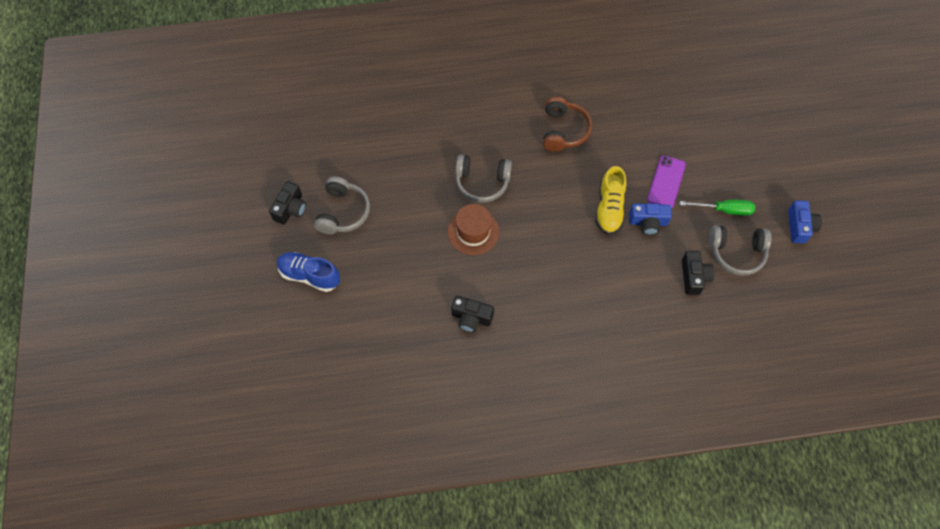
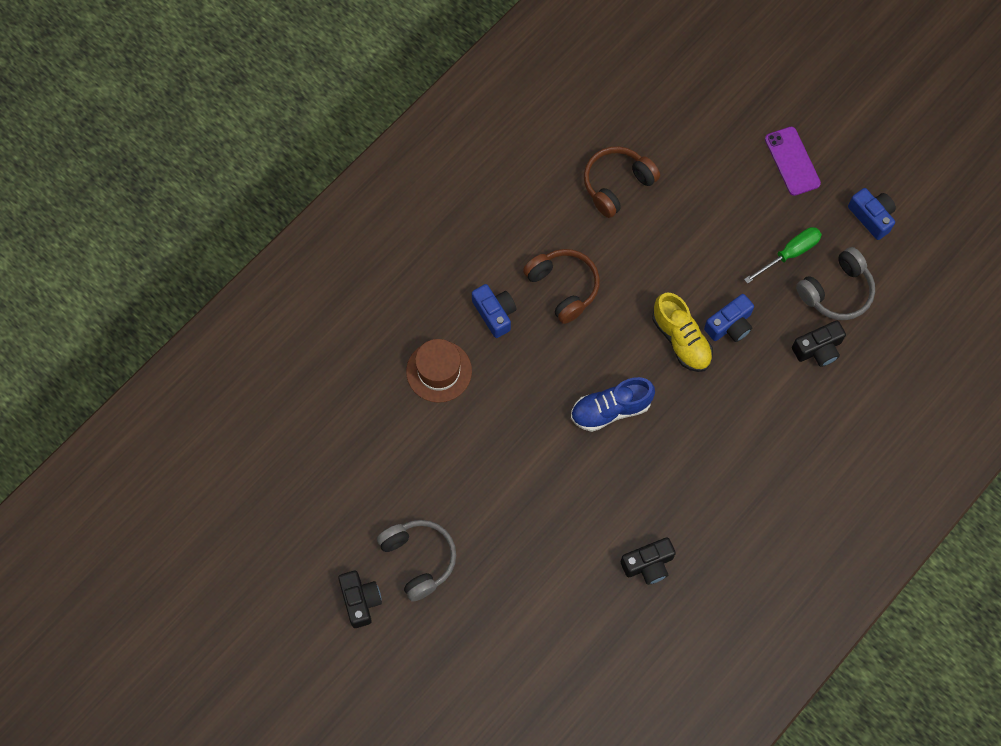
camera: 40 degrees left, 5 degrees up
blue shoe [277,252,340,292] -> blue shoe moved to [571,377,655,432]
brown hat [448,204,499,255] -> brown hat moved to [406,339,472,403]
grey headphones [455,154,512,203] -> none
purple phone [647,155,686,208] -> purple phone moved to [765,127,821,196]
black camera [682,251,714,295] -> black camera turned 105 degrees clockwise [792,321,846,367]
none -> blue camera [472,284,517,338]
none -> brown headphones [584,146,660,218]

